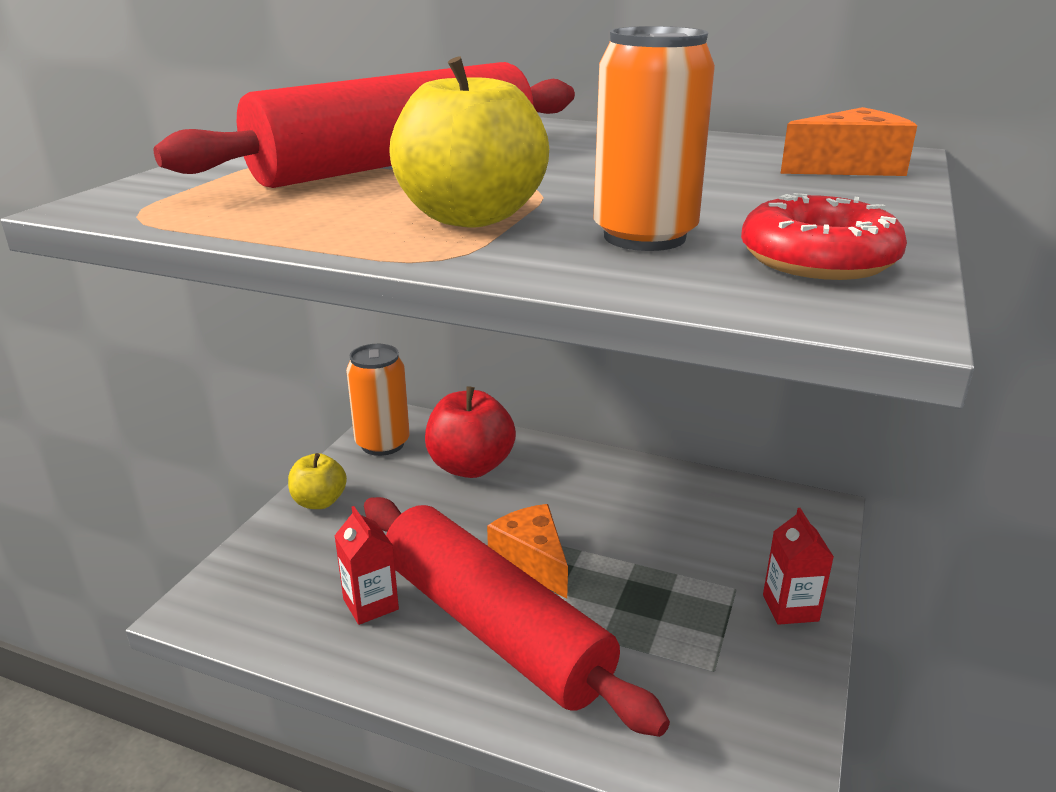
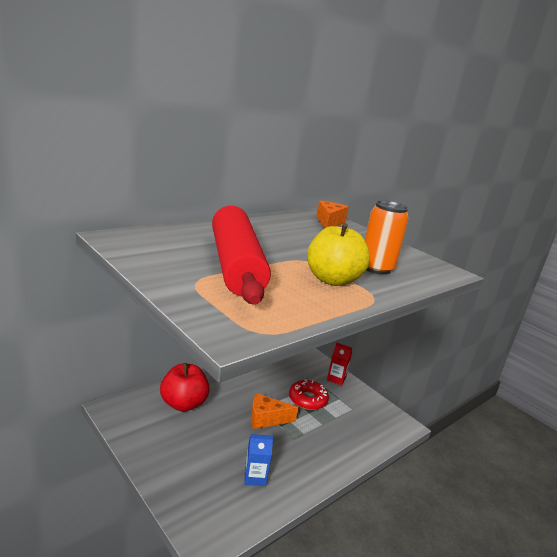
camera: 65 degrees left, 5 degrees down
yellow apple [288,453,347,509] -> none
red carton [334,506,399,625] -> blue carton [244,434,273,486]
orange can [346,344,410,456] -> none
red rolling pin [364,497,670,737] -> none
red donut [741,193,907,280] -> red donut moved to [289,379,329,410]

